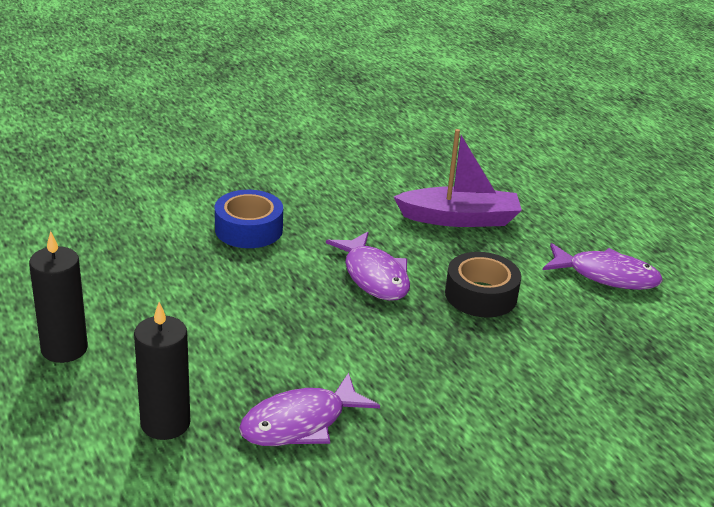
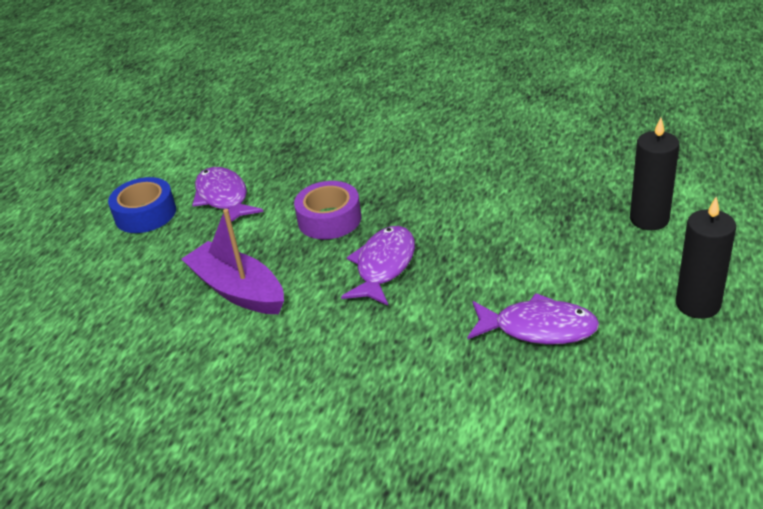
camera: 130 degrees left, 5 degrees up
blue tape [215,190,283,248] -> blue tape moved to [108,177,176,233]
purple fish [239,373,380,446] -> purple fish moved to [468,293,599,344]
black tape [445,252,521,317] -> purple tape [294,181,361,239]

